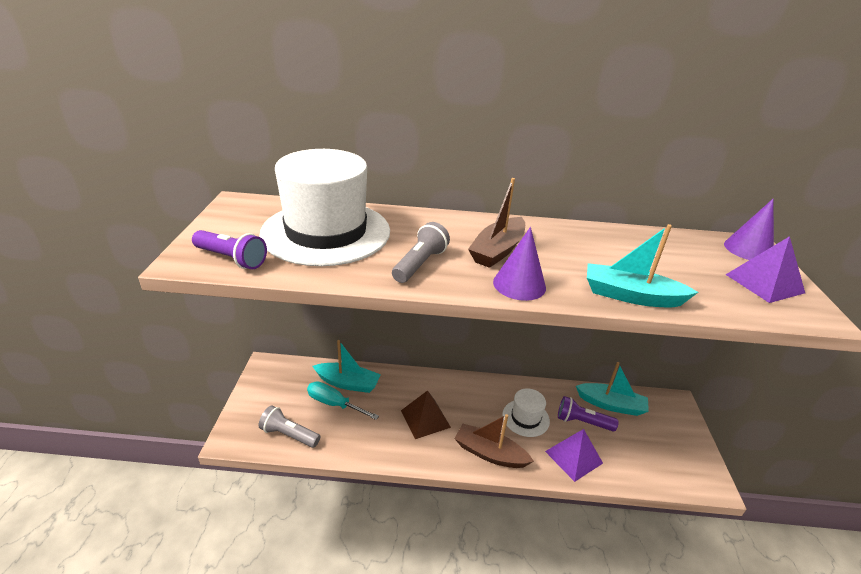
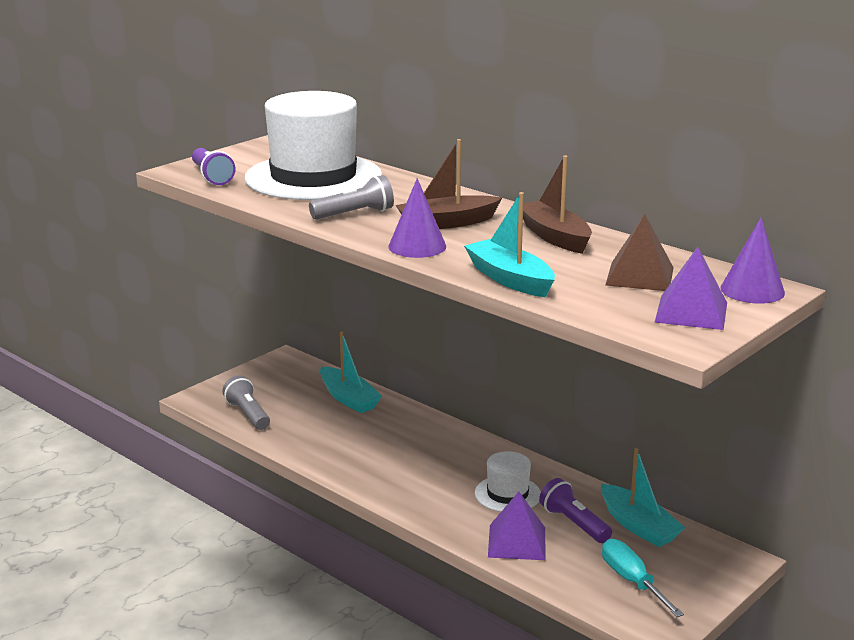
camera: 40 degrees right, 10 degrees down
turquoise screwdriver [307,381,379,420] -> turquoise screwdriver moved to [602,539,684,617]
brown pyramid [401,390,451,439] -> brown pyramid moved to [605,214,674,291]
brown boat [454,414,534,468] -> brown boat moved to [523,155,592,254]

